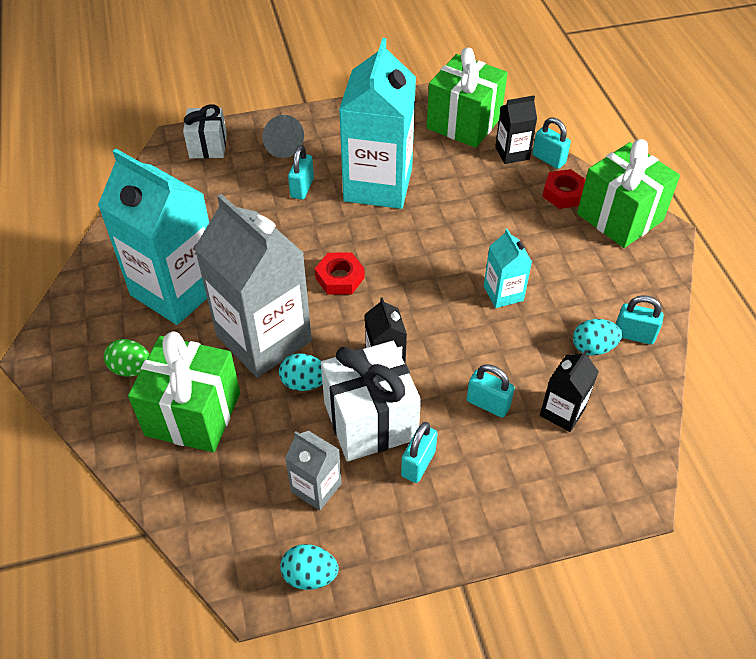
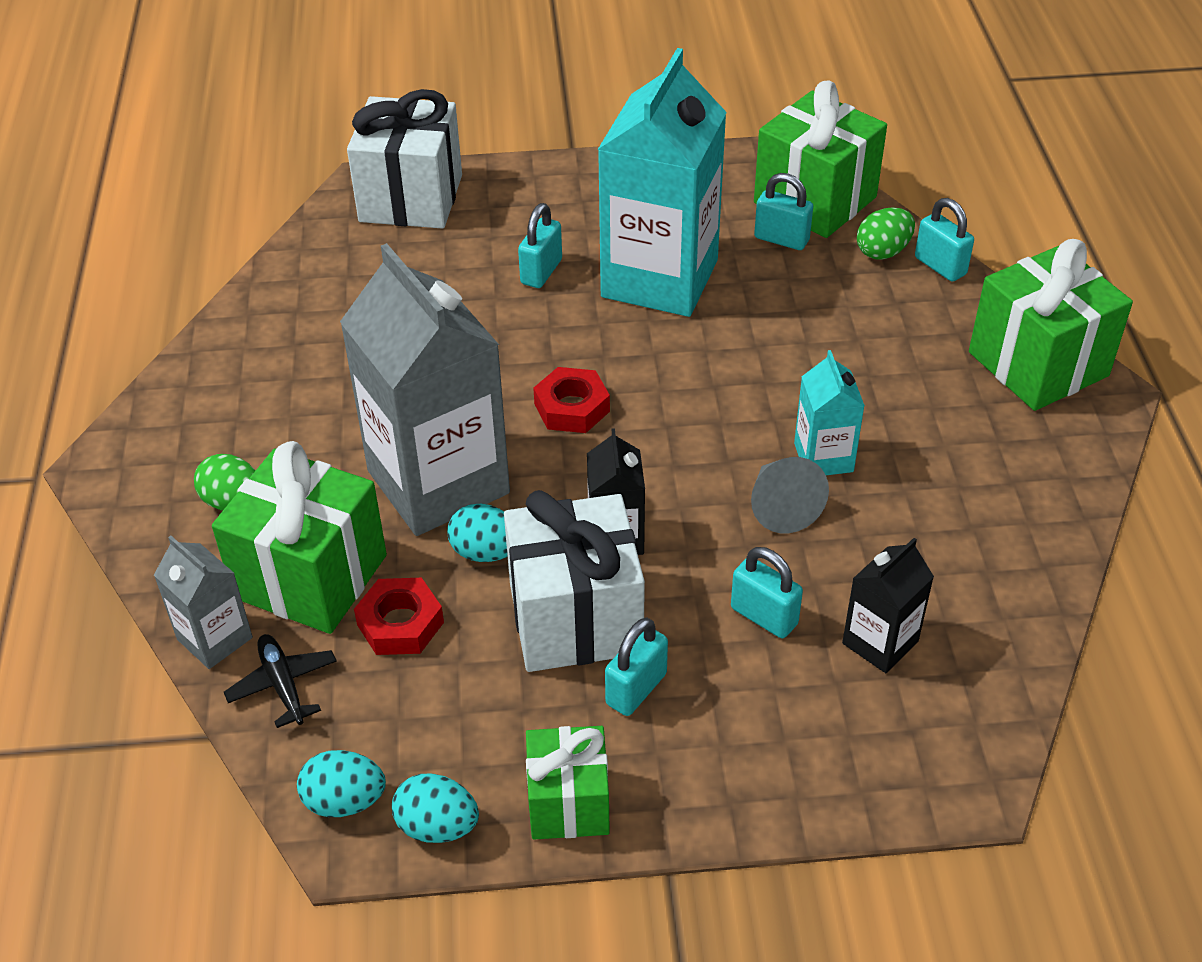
camera: 10 degrees right, 5 degrees down
turquoise carton [98,149,209,325] -> none
white gift [183,104,227,158] -> white gift [347,89,462,229], size x1.64
grey cone [263,115,304,158] -> grey cone moved to [751,457,829,533]
grey carton [285,431,342,511] -> grey carton moved to [154,536,253,669]
black carton [495,96,537,164] -> green egg [857,207,915,260]
red nut [542,169,586,209] -> red nut moved to [354,578,444,655]
turquoise egg [573,319,622,356] -> turquoise egg moved to [297,750,386,817]
turquoise padlock [616,295,664,344] -> turquoise padlock moved to [754,173,813,250]
none -> black plane [224,634,337,728]
none -> green gift [526,726,610,840]

